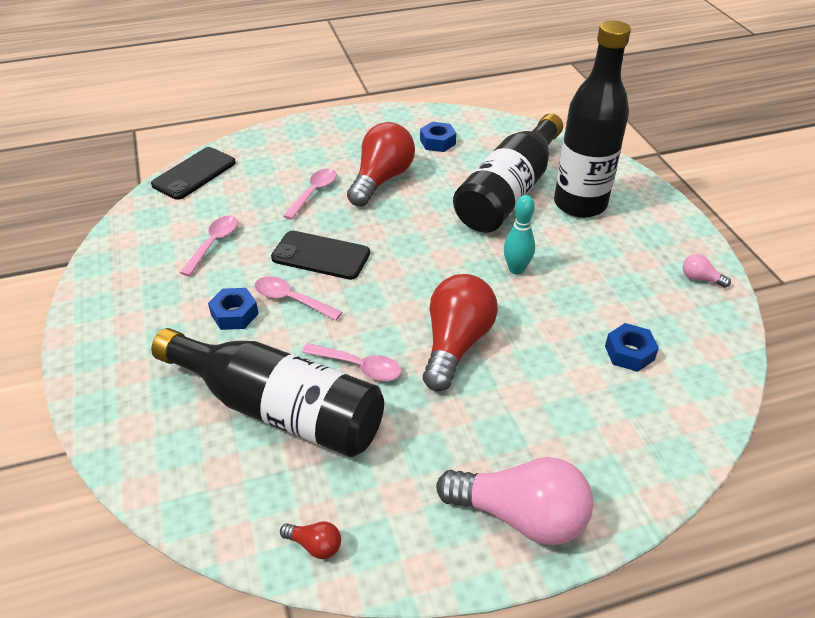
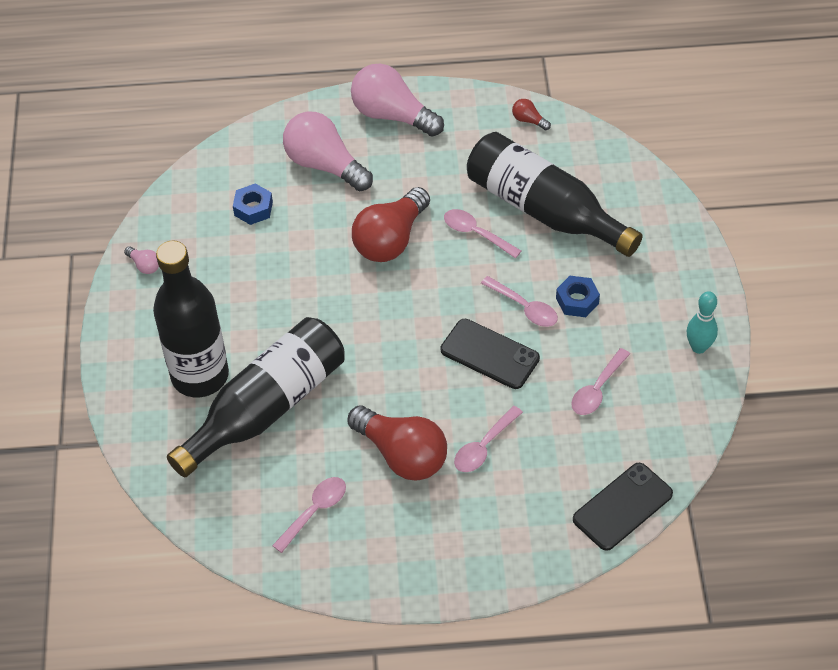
camera: 165 degrees left, 10 degrees up
red light bulb [347,122,415,207] -> red light bulb turned 90 degrees counterclockwise [347,405,447,481]
blue nut [420,122,456,152] -> pink spoon [272,477,346,553]
turquoise bowling pin [504,195,535,275] -> turquoise bowling pin moved to [687,291,718,354]
none -> pink light bulb [283,112,373,191]

